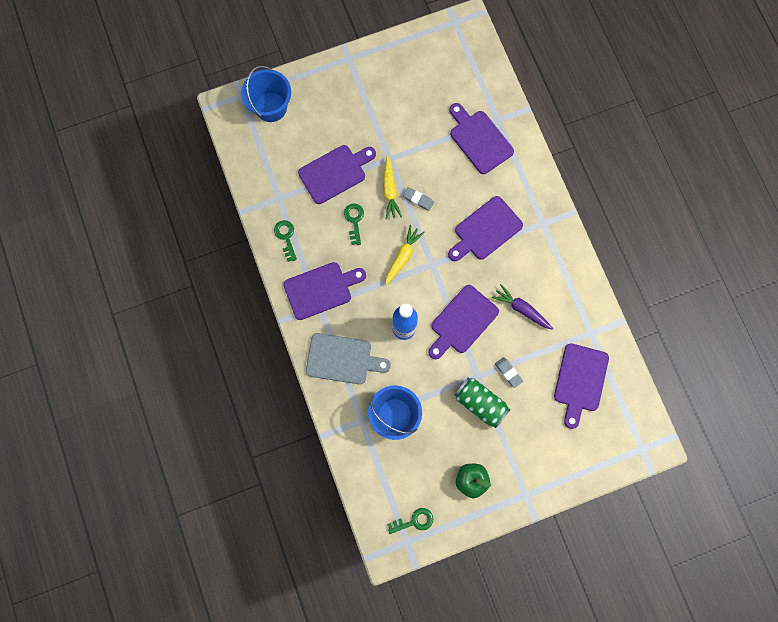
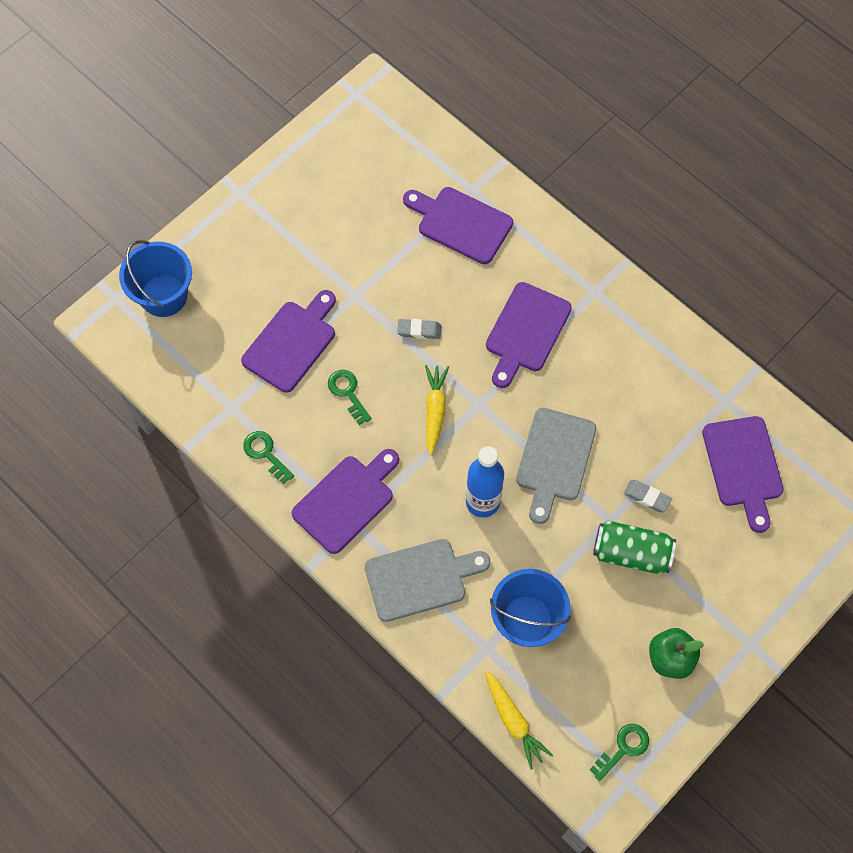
camera: 25 degrees left, 10 degrees down
yellow carrot [383,156,402,219] -> yellow carrot moved to [485,671,553,770]
purple cutting board [428,285,499,359] -> grey cutting board [516,408,596,524]
purple carrot [492,284,553,330] -> none

